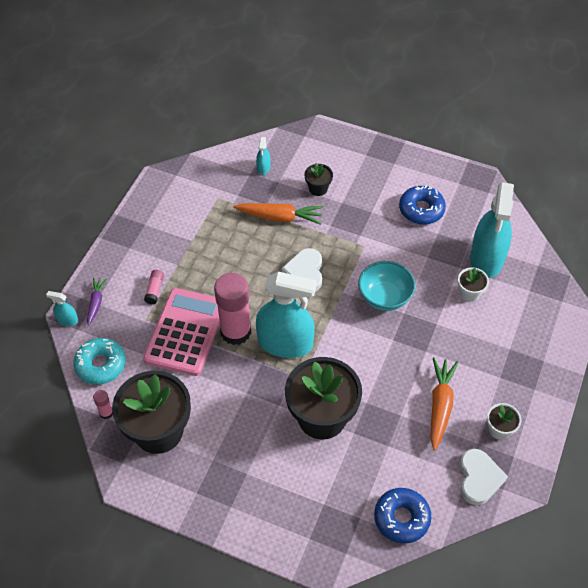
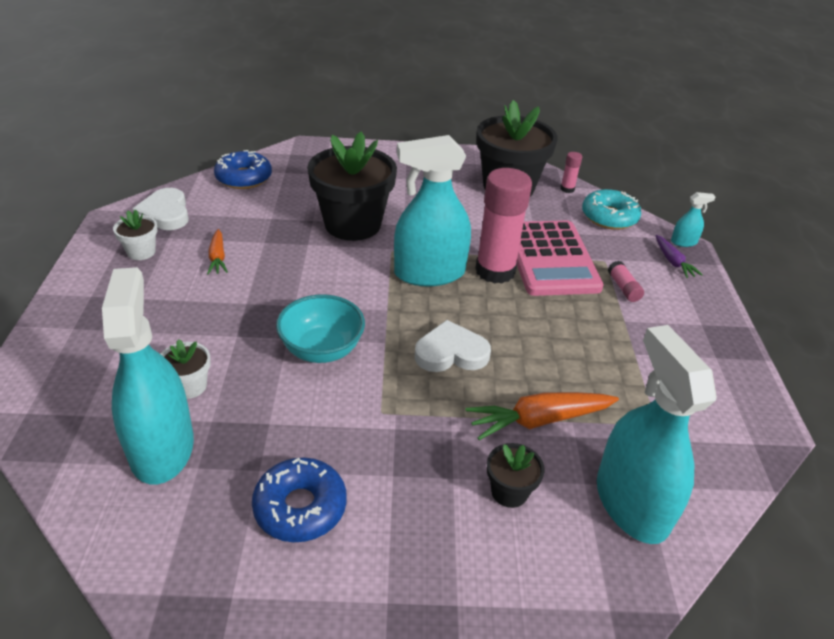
camera: 155 degrees right, 15 degrees down
turquoise spray bottle [256,137,270,175] -> turquoise spray bottle [597,325,717,544], size x2.41
white heart [282,248,322,292] -> white heart turned 75 degrees counterclockwise [414,320,491,372]
orange carrot [430,358,459,450] -> orange carrot [207,229,228,274], size x0.59

